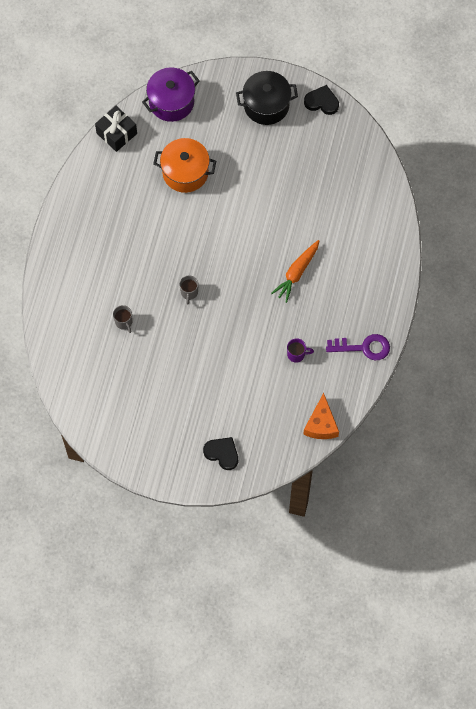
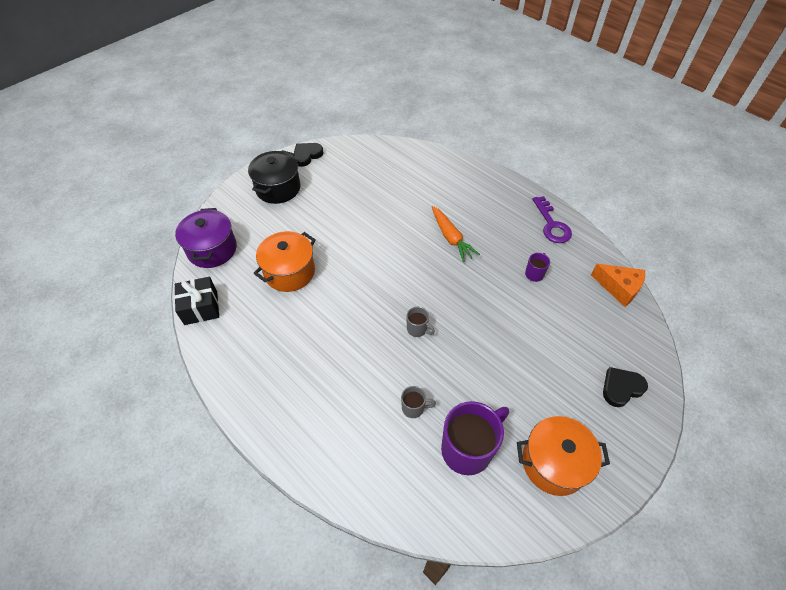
camera: 60 degrees left, 15 degrees down
purple key [326,334,390,360] -> purple key turned 135 degrees clockwise [532,196,572,243]
none -> purple mug [441,401,509,475]
none -> orange pot [517,416,610,496]

